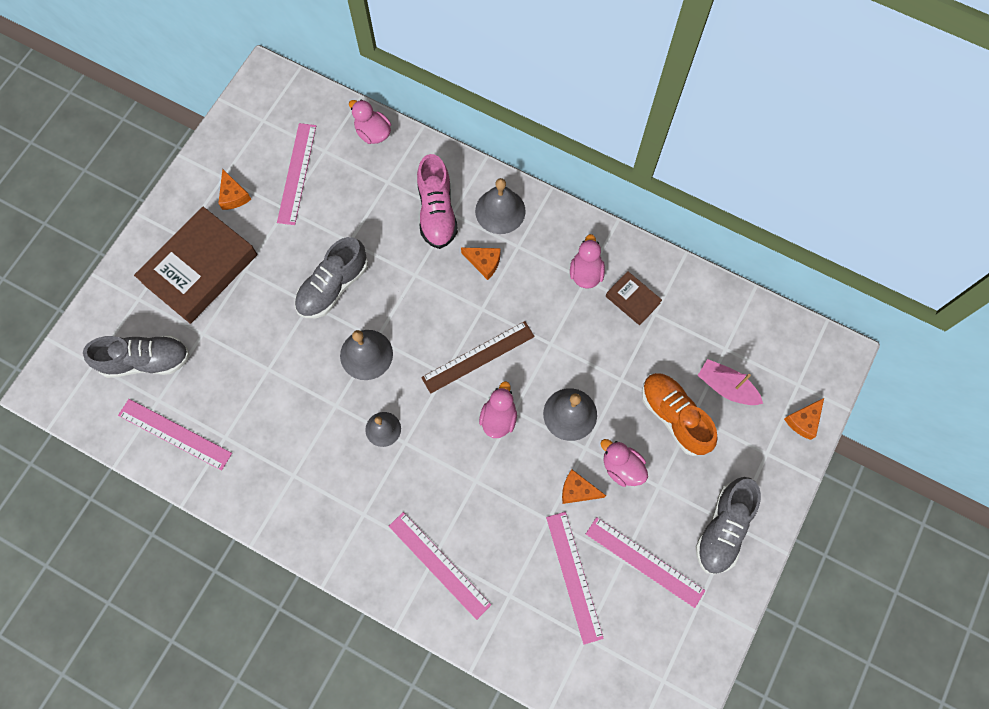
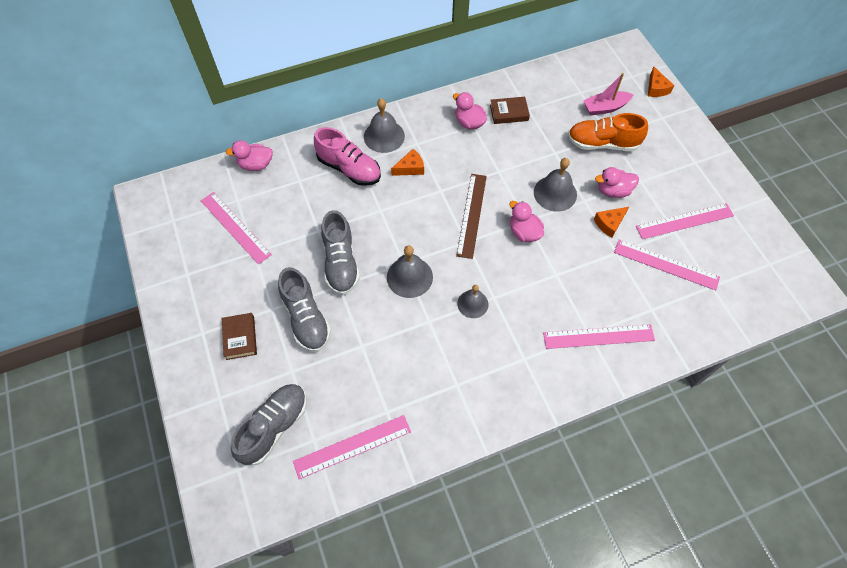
camera: 50 degrees left, 10 degrees down
brown book [134,207,257,324] -> brown book [222,313,257,360], size x0.47
orange cheese [218,169,251,210] -> none
grey shoe [696,477,761,574] -> grey shoe moved to [278,267,331,352]

